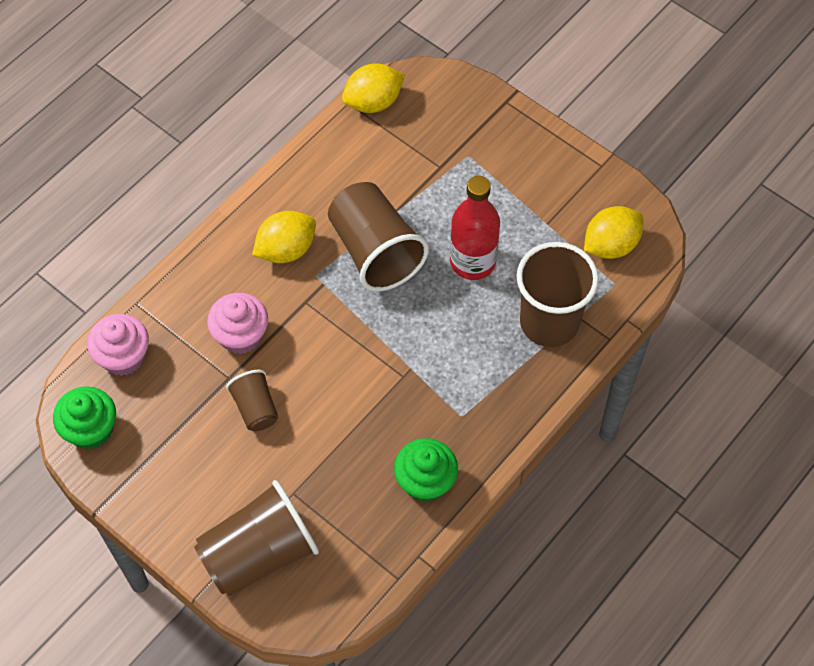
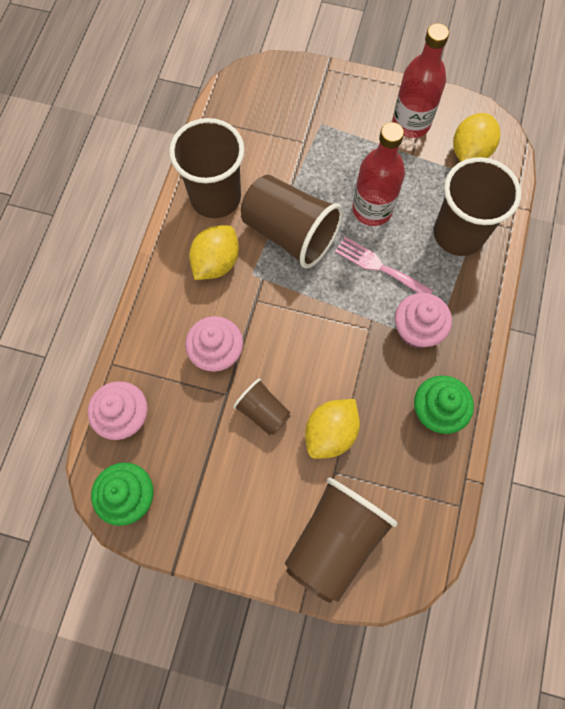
camera: 25 degrees left, 10 degrees up
yellow lemon [342,63,405,113] -> yellow lemon moved to [305,399,360,459]
none -> brown cup [169,118,245,218]
none -> pink fork [335,237,433,294]
none -> red bottle [392,23,449,138]
none -> pink cupcake [395,293,452,348]

